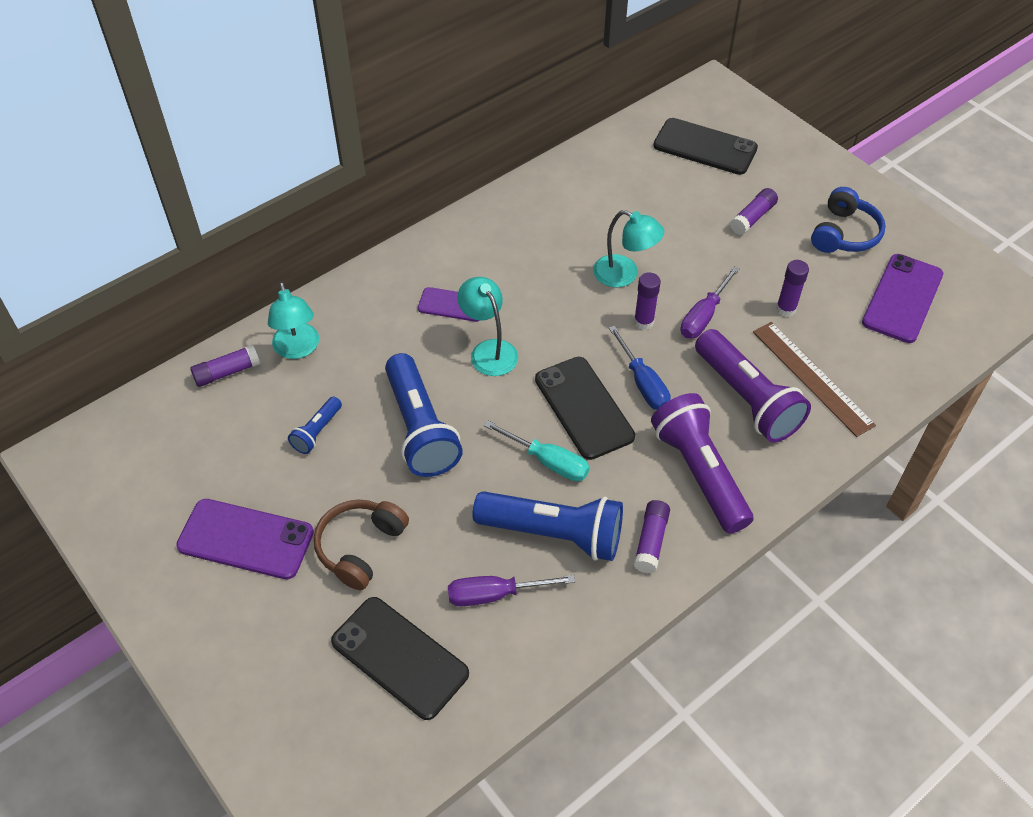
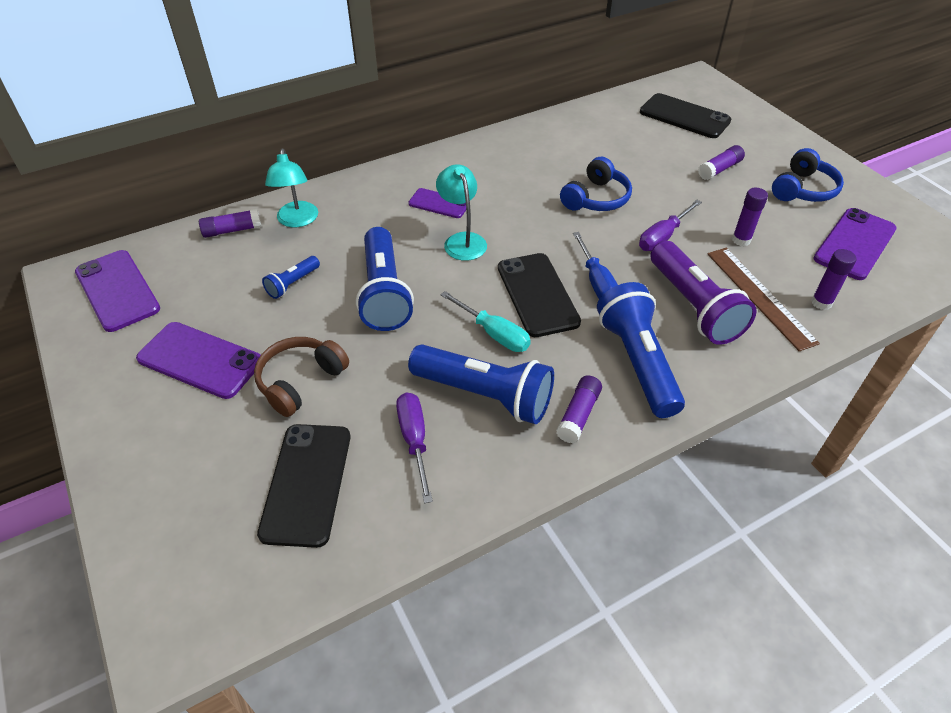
camera: 10 degrees right, 5 degrees down
black phone [331,597,469,720] -> black phone turned 45 degrees clockwise [257,424,350,548]
purple screwdriver [448,575,575,606] -> purple screwdriver turned 75 degrees clockwise [396,392,433,503]
turquoise lamp [593,210,665,287] -> blue headphones [560,157,632,211]
purple glue stick [634,272,661,330] -> purple glue stick moved to [811,249,856,310]
purple flashlight [651,393,753,533] -> blue flashlight [597,282,685,418]
none -> purple phone [75,250,160,332]

